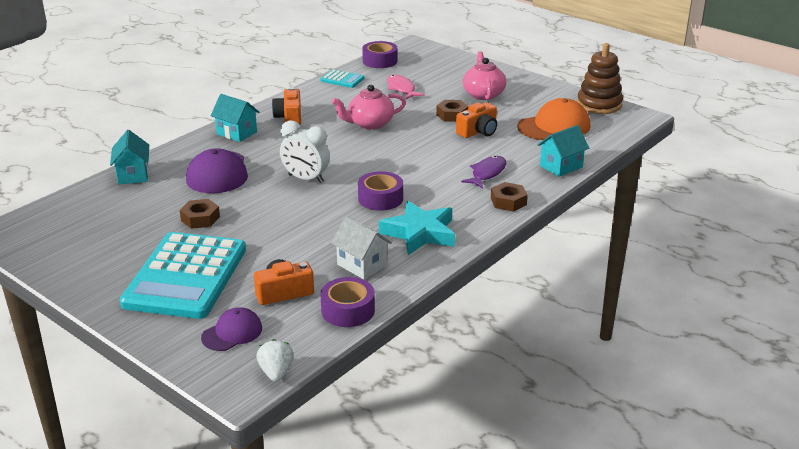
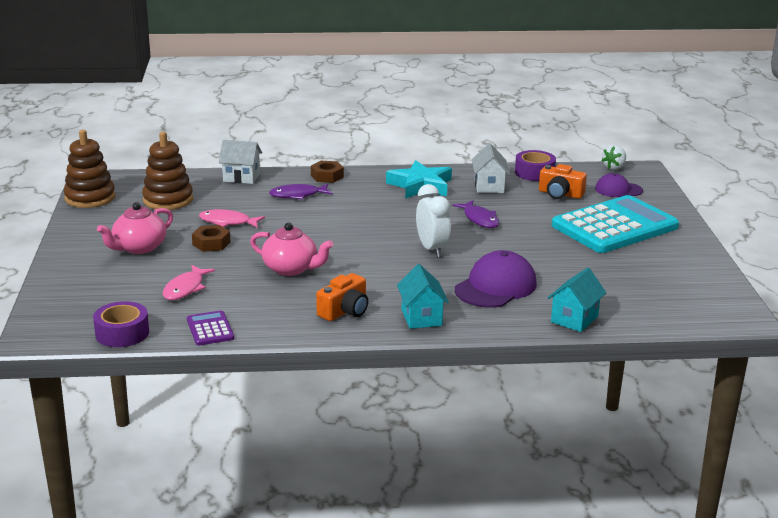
camera: 135 degrees left, 5 degrees down
brown nut [180,199,220,229] -> none
turquoise calculator [320,69,364,88] -> purple calculator [187,311,234,346]
purple tape [358,171,403,211] -> none
orange camera [456,102,497,138] -> pink fish [199,209,265,228]
orange cap [517,98,590,140] -> brown stacking toy [142,132,193,210]
turquoise house [537,125,589,177] -> white house [219,140,262,184]
none -> purple fish [453,200,499,228]

